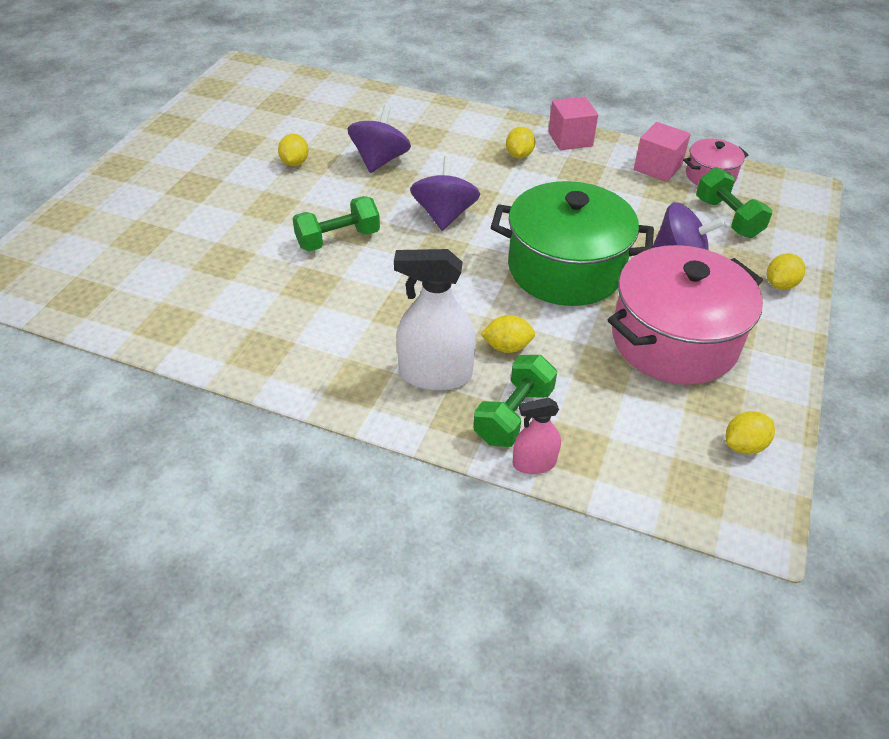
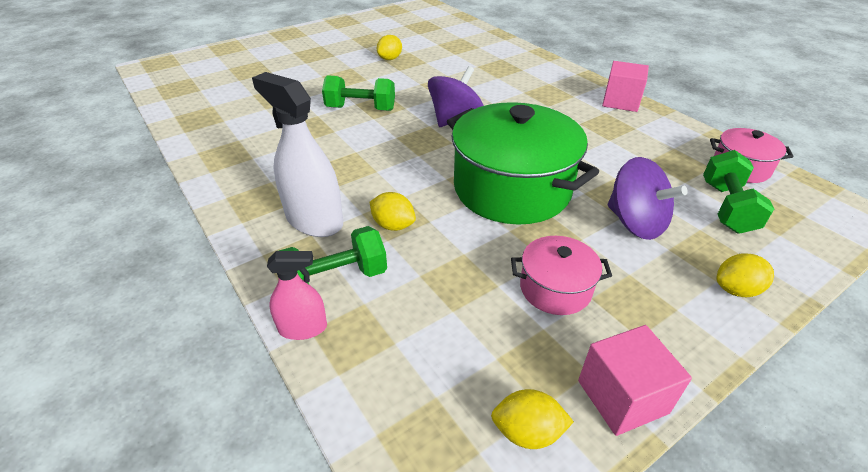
camera: 35 degrees right, 5 degrees down
purple spinning top [348,105,411,173] -> none
yellow lemon [506,127,535,159] -> none
pink spray bottle [513,398,561,474] -> pink spray bottle turned 150 degrees clockwise [267,251,327,340]
pink pot [608,245,763,385] -> pink pot [511,236,612,315], size x0.49
pink cube [634,122,691,182] -> pink cube moved to [578,325,692,436]

